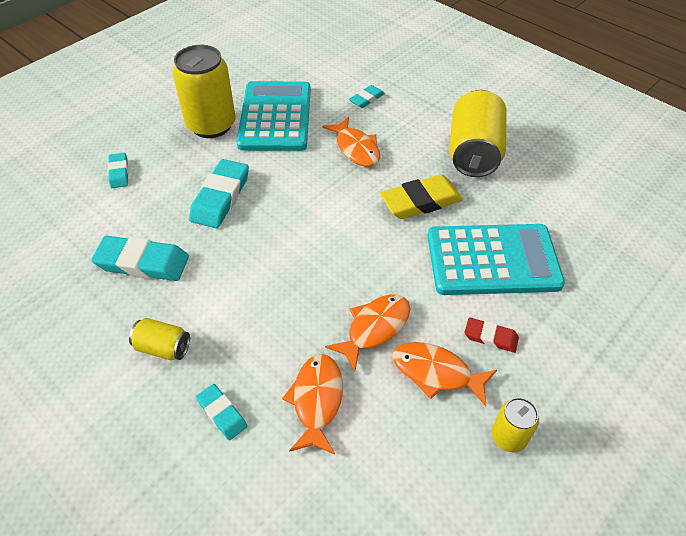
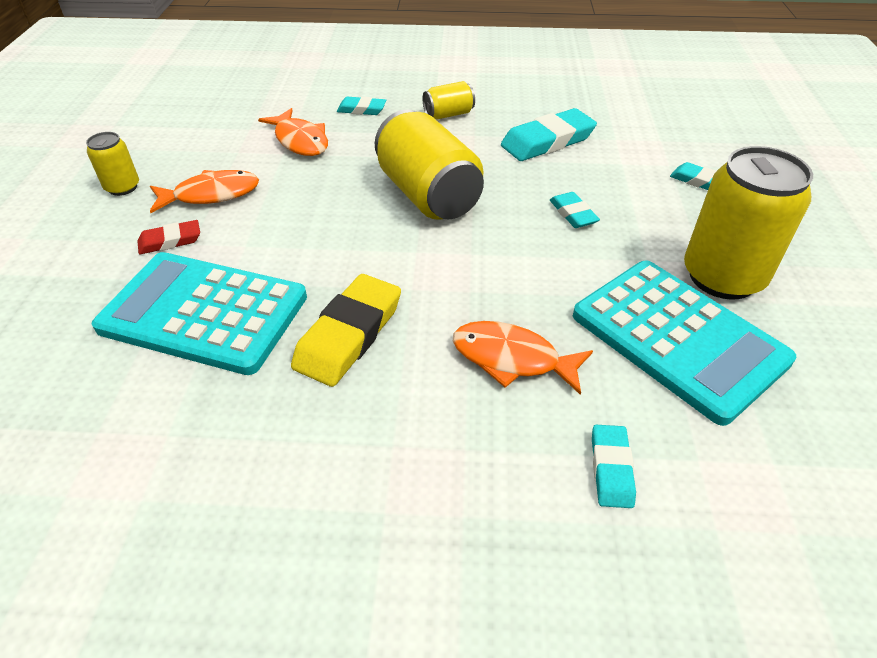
camera: 140 degrees right, 5 degrees down
turquoise eraser [189,159,249,228] -> turquoise eraser [550,192,600,228], size x0.55
orange fish [325,294,410,371] -> none
turquoise calculator [427,224,565,295] -> turquoise calculator turned 60 degrees clockwise [92,252,307,375]
yellow can [449,90,507,177] -> yellow can moved to [375,110,484,220]

